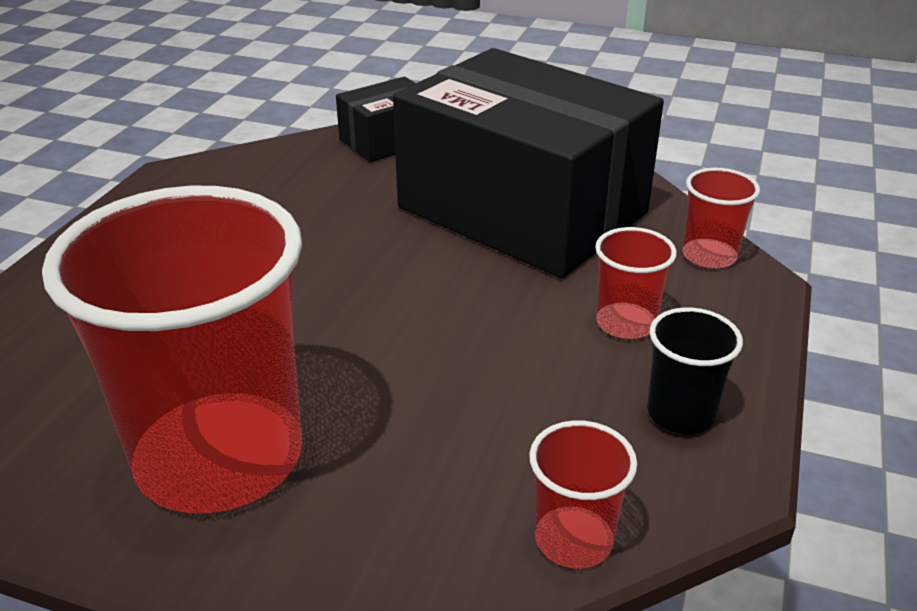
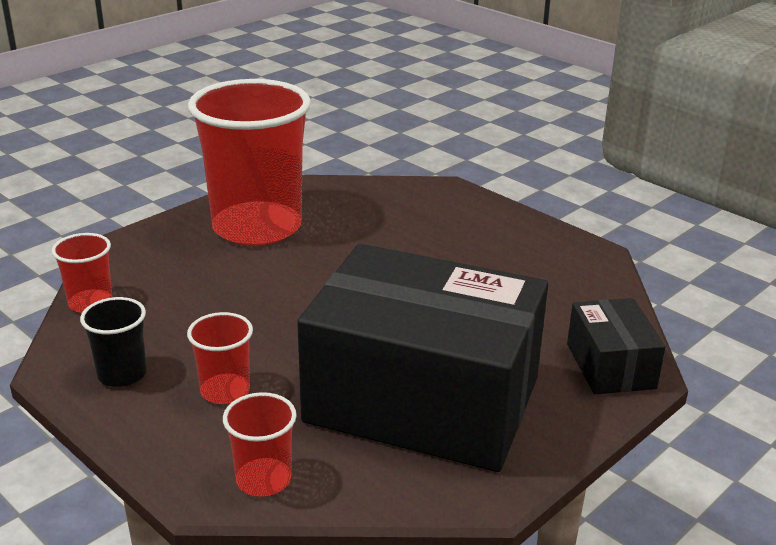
camera: 115 degrees right, 5 degrees down
black box [393,48,664,278] -> black box turned 45 degrees clockwise [297,244,548,472]

